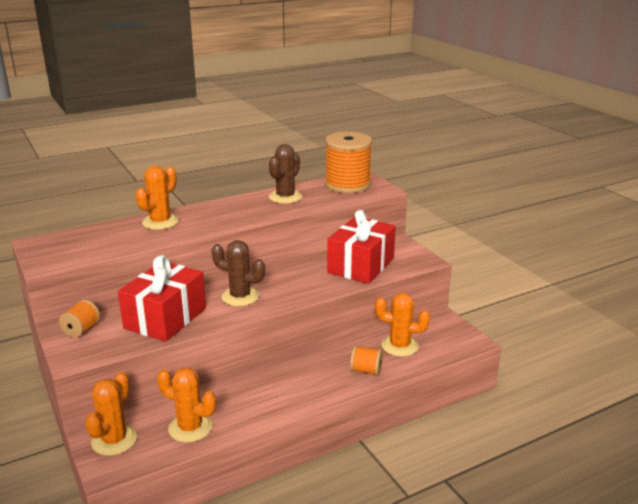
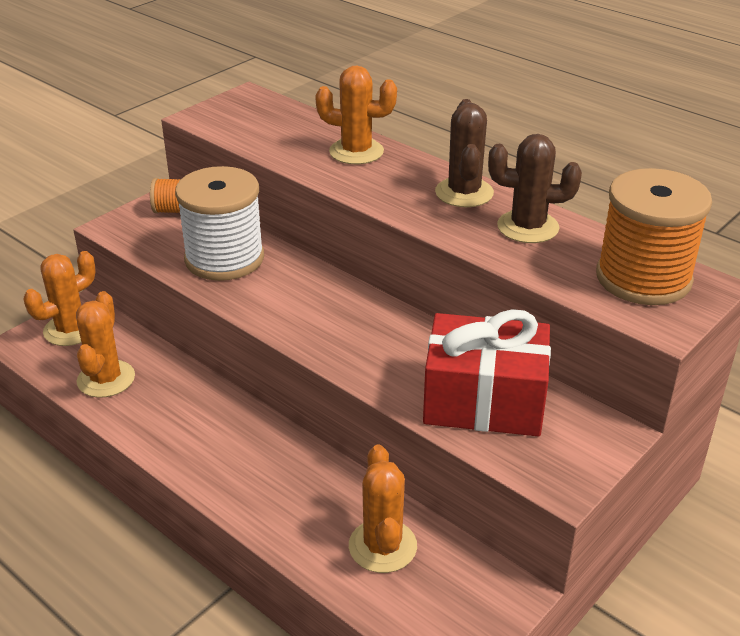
camera: 70 degrees right, 10 degrees up
orange cactus [85,372,137,456] -> orange cactus turned 45 degrees counterclockwise [23,251,96,346]
red gift [118,255,206,342] -> white spool [175,166,264,281]
brown cactus [212,240,265,306] -> brown cactus moved to [435,99,494,207]
orange spool [350,345,383,376] -> none

